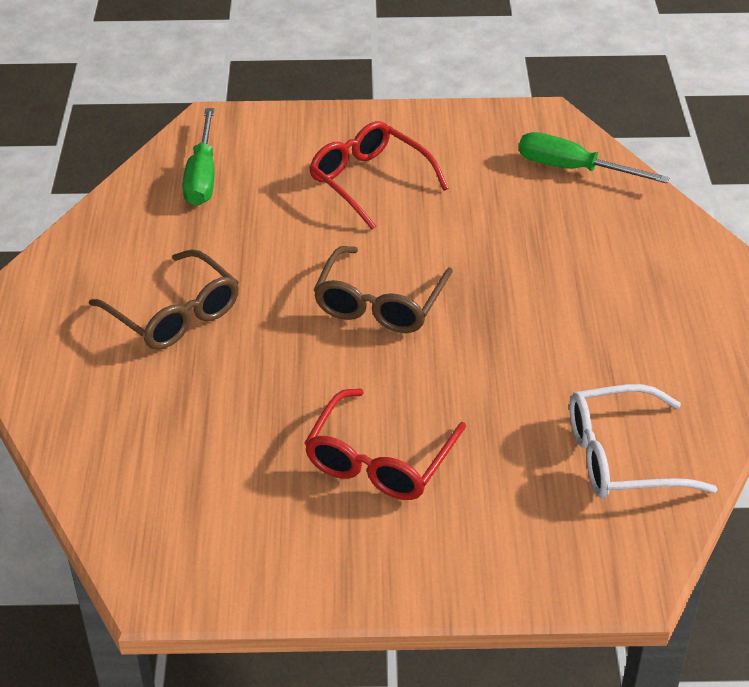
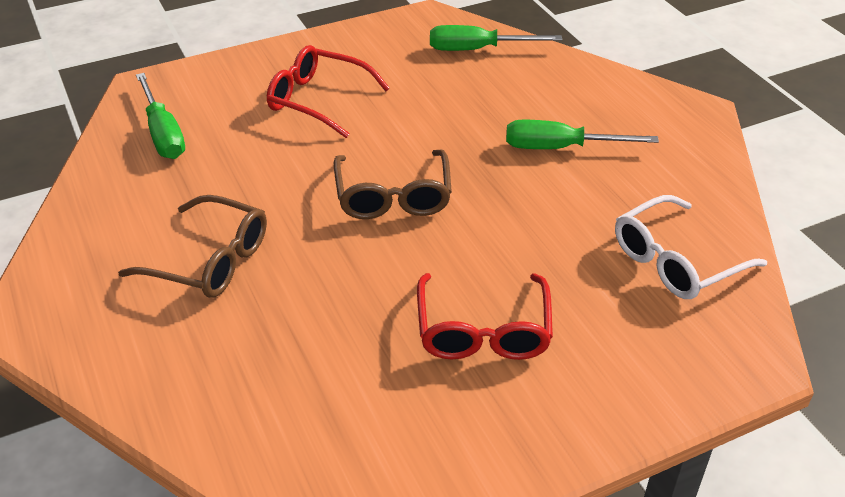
camera: 25 degrees left, 0 degrees up
none -> green screwdriver [506,120,659,149]

